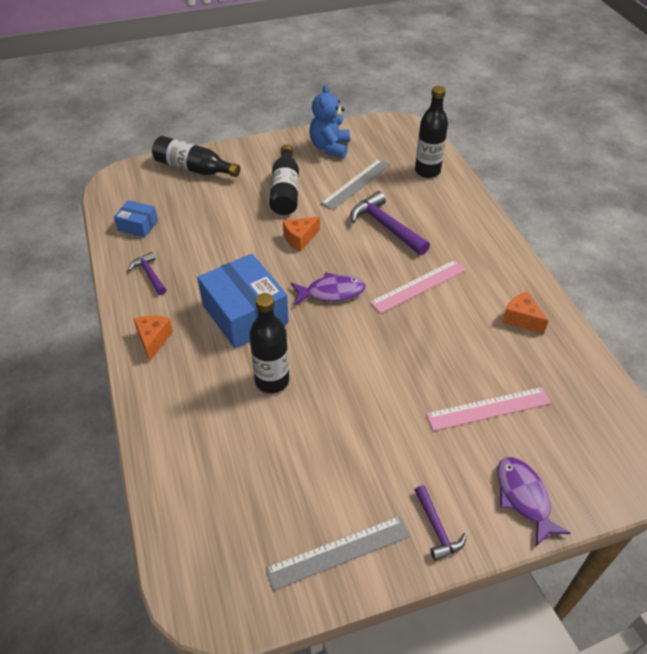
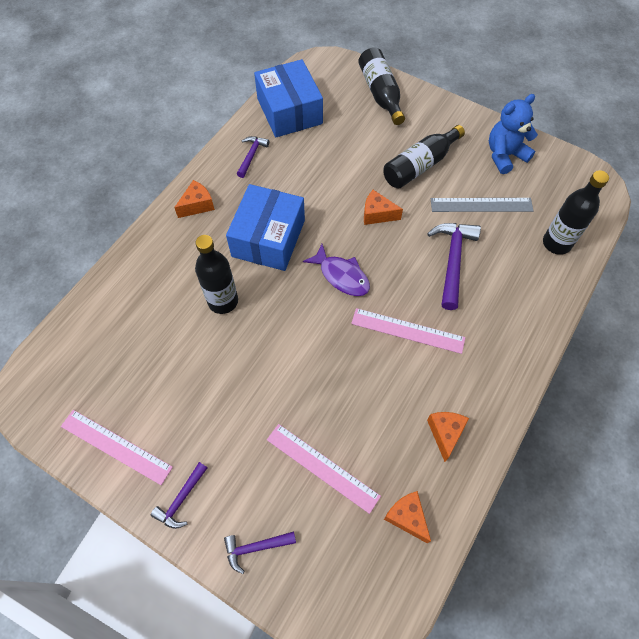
camera: 50 degrees right, 15 degrees up
blue box [114,200,158,237] -> blue box [254,59,323,137], size x1.99
grey ruler [265,516,410,591] -> pink ruler [61,410,173,485]
purple fish [497,457,571,546] -> purple hammer [224,531,296,574]
none -> orange cheese [384,491,431,543]

